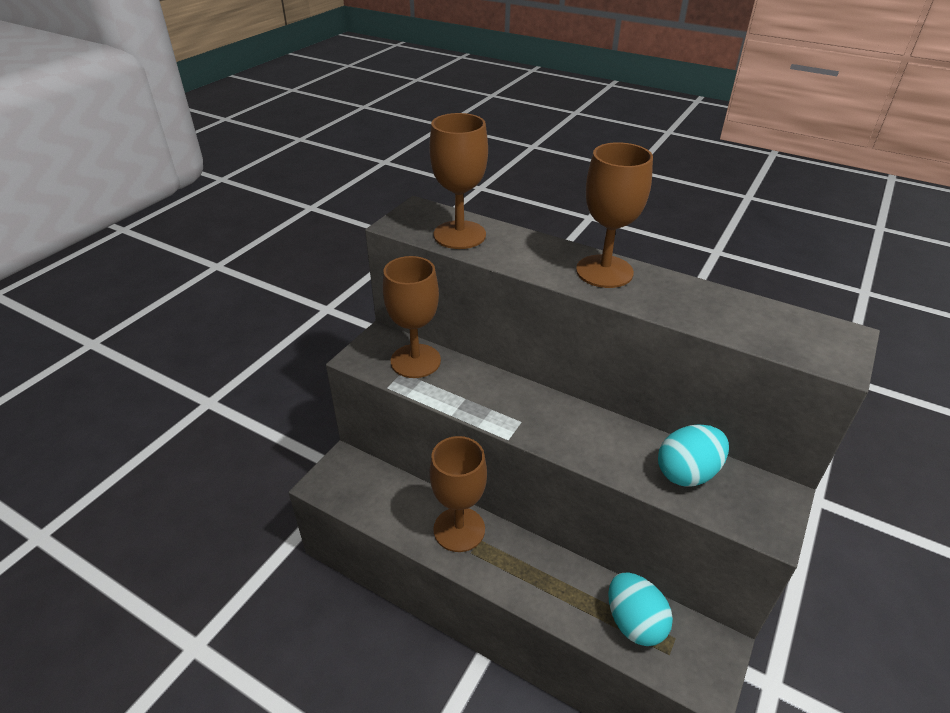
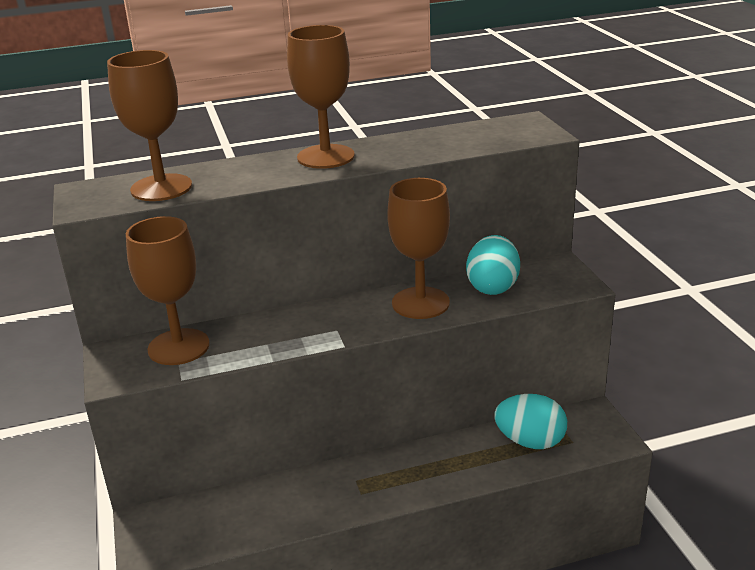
camera: 45 degrees left, 10 degrees down
brown goblet [429,436,487,552] -> brown goblet moved to [387,178,450,319]

